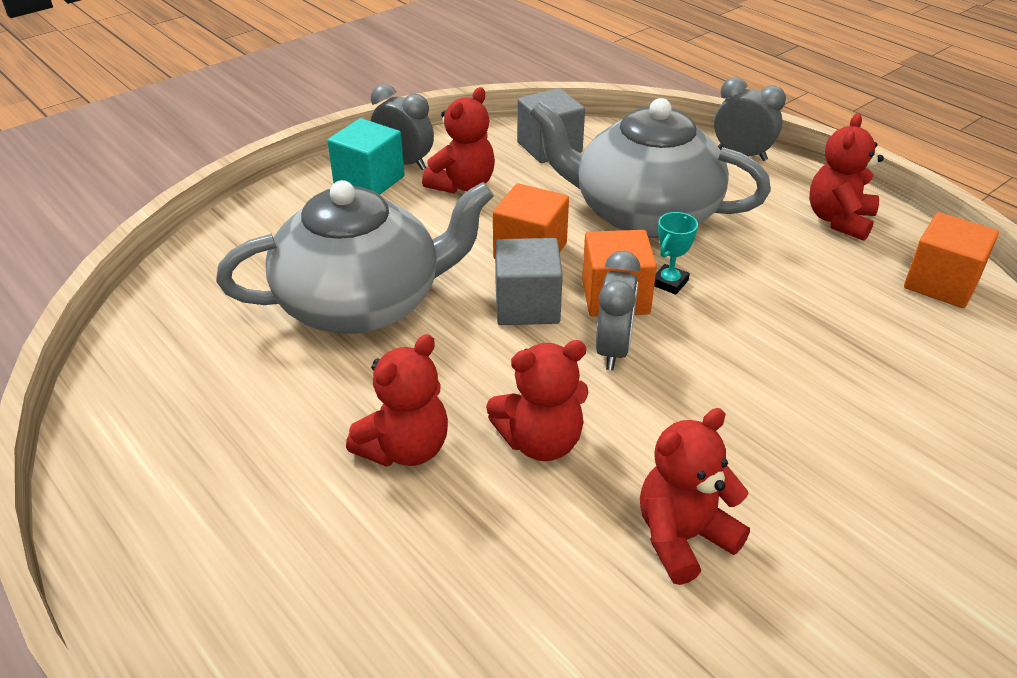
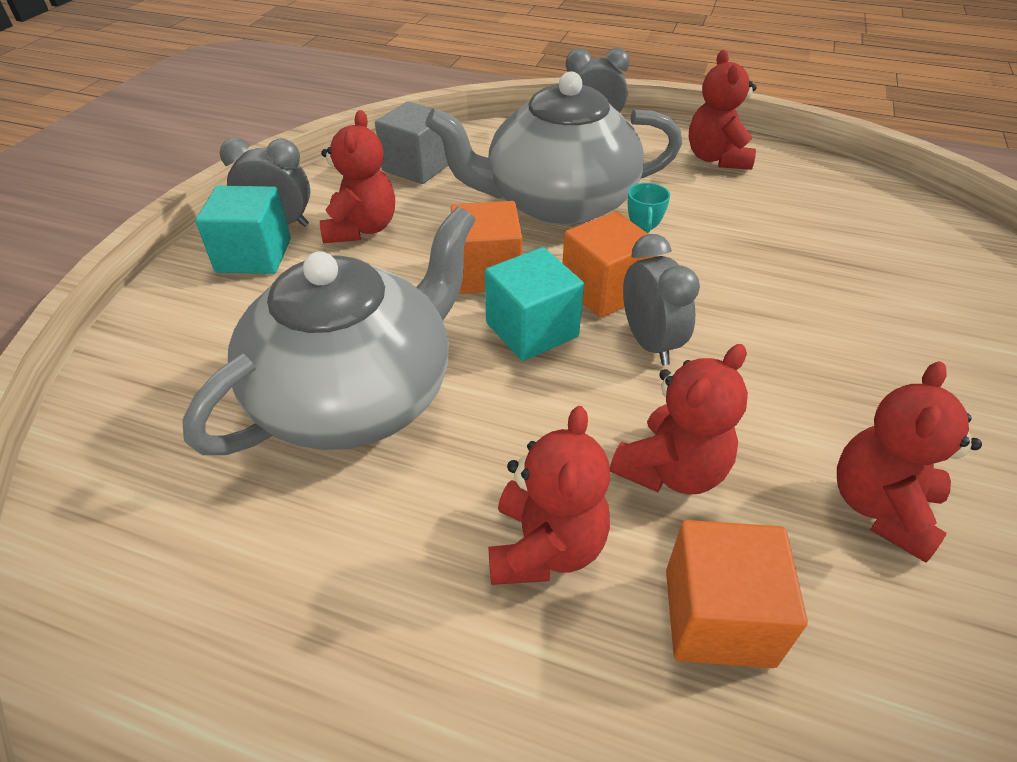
camera: 30 degrees left, 5 degrees up
grey cube [495,238,563,325] -> turquoise cube [485,247,584,361]
orange cube [904,212,999,308] -> orange cube moved to [666,520,808,668]

